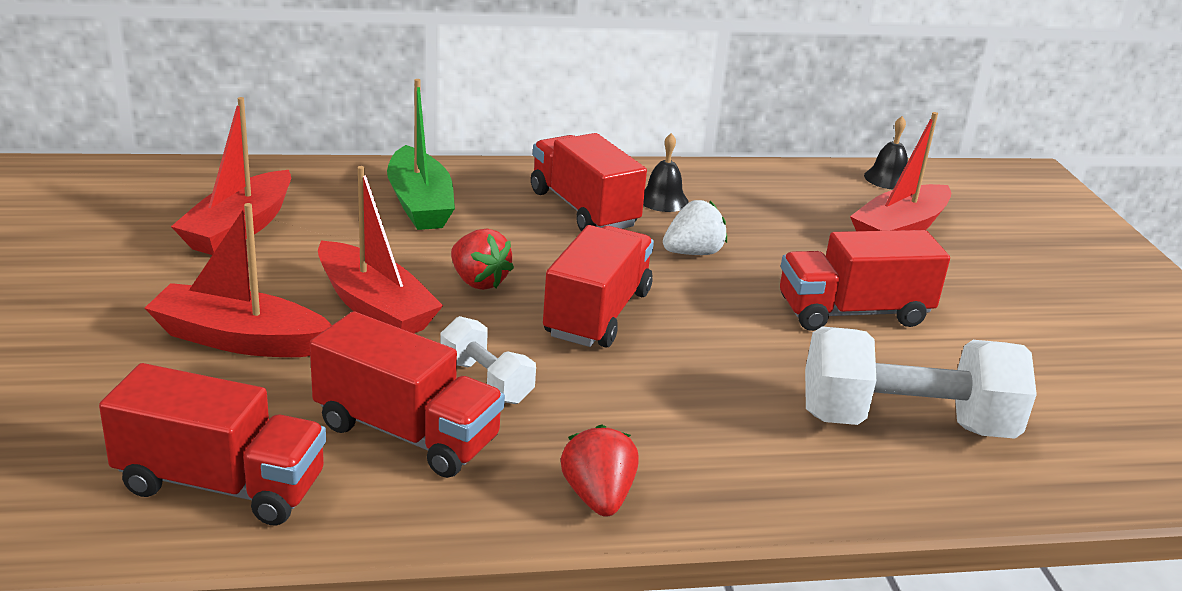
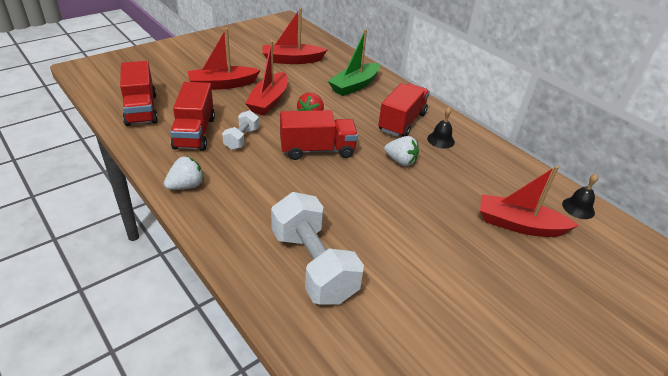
camera: 60 degrees right, 10 degrees up
red boat [145,203,332,357] -> red boat turned 90 degrees counterclockwise [188,28,260,90]
red strawberry [561,425,639,517] -> white strawberry [164,156,204,190]
red truck [780,230,950,331] -> none

